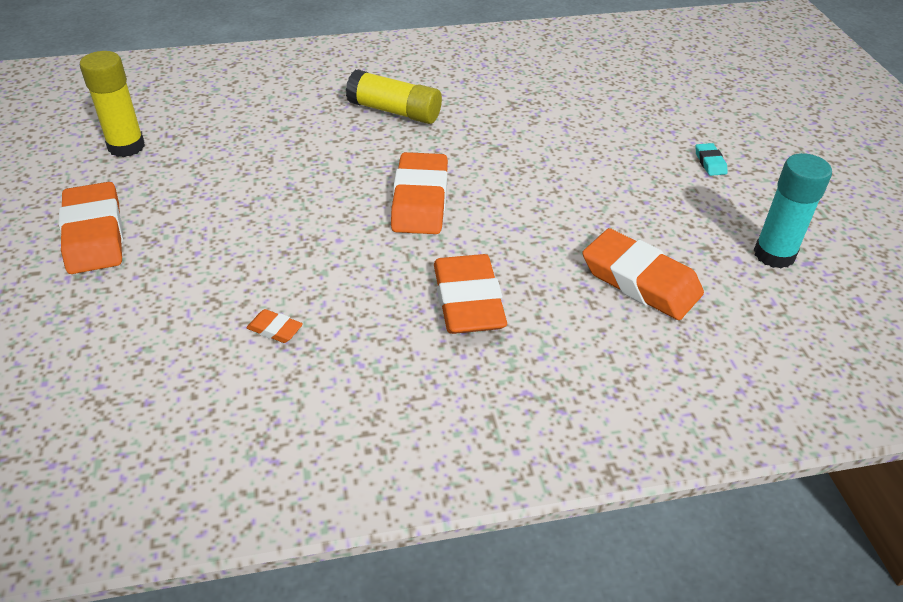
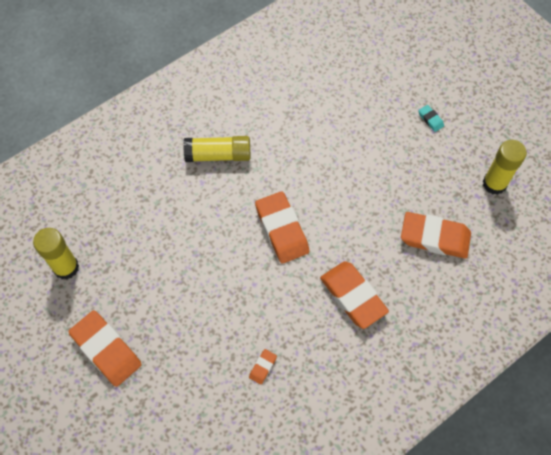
camera: 25 degrees left, 20 degrees up
orange eraser [247,309,303,343] -> orange eraser turned 60 degrees counterclockwise [249,349,277,385]
turquoise glue stick [754,153,832,269] -> yellow glue stick [483,140,527,195]

